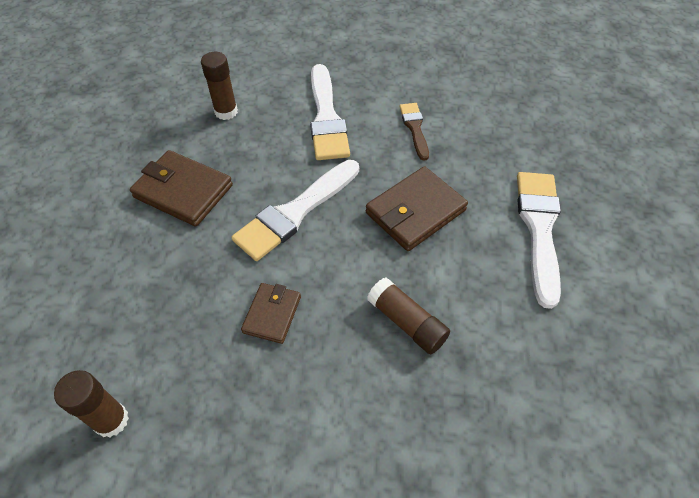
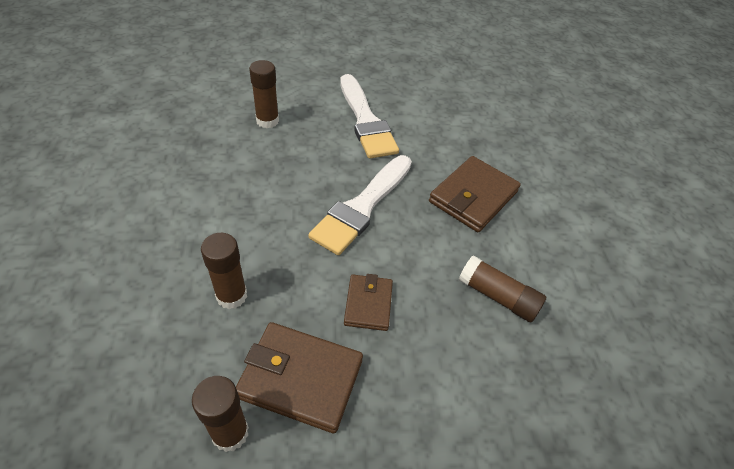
camera: 15 degrees left, 5 degrees down
brown wallet [130,150,233,227] -> brown wallet moved to [236,322,363,433]
brown brush [399,103,429,161] -> none
white brush [517,172,561,309] -> none
none -> brown glue stick [201,233,247,309]

